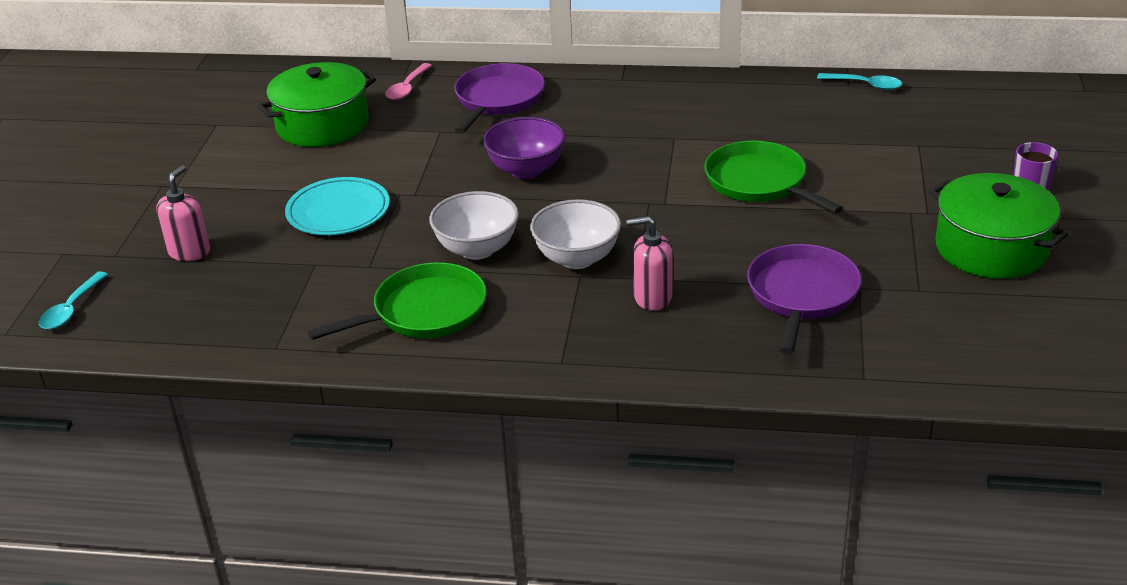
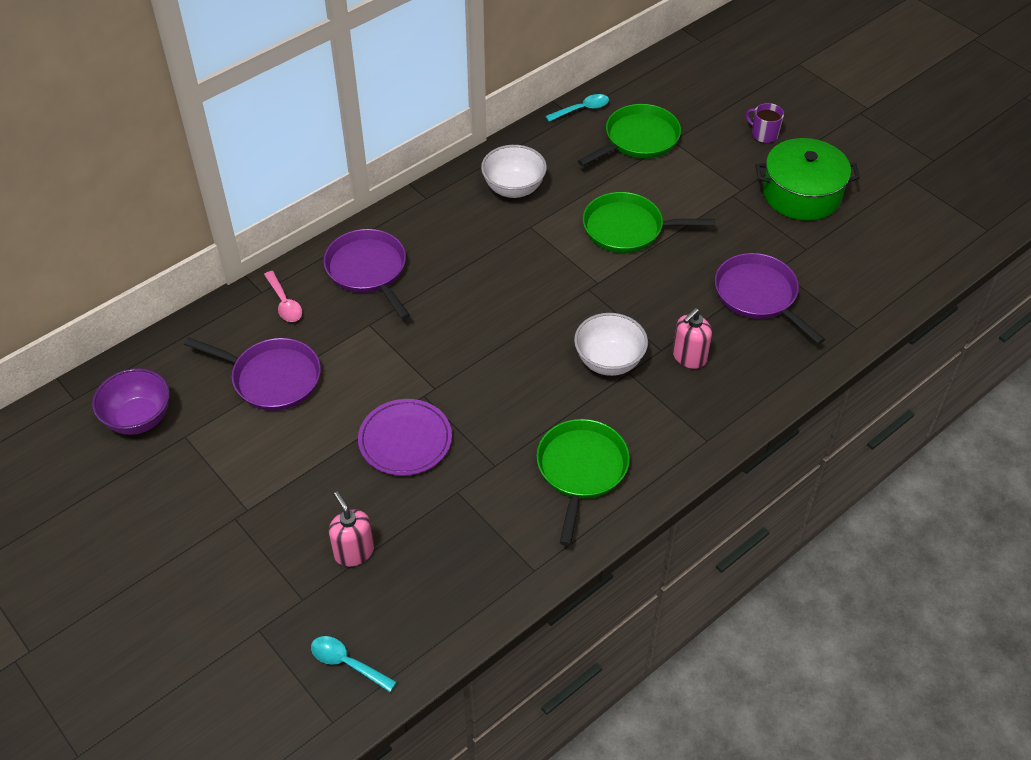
camera: 50 degrees left, 15 degrees up
turquoise spoon [39,271,108,329] -> turquoise spoon turned 150 degrees clockwise [311,636,397,692]
green pot [257,62,376,147] -> purple pan [184,337,321,411]
turquoise plate [285,177,390,235] -> purple plate [358,399,452,476]
white bowl [429,191,519,260] -> white bowl moved to [481,145,547,198]
purple bowl [483,117,565,179] -> purple bowl moved to [92,368,170,435]
none -> green pan [578,104,681,166]

